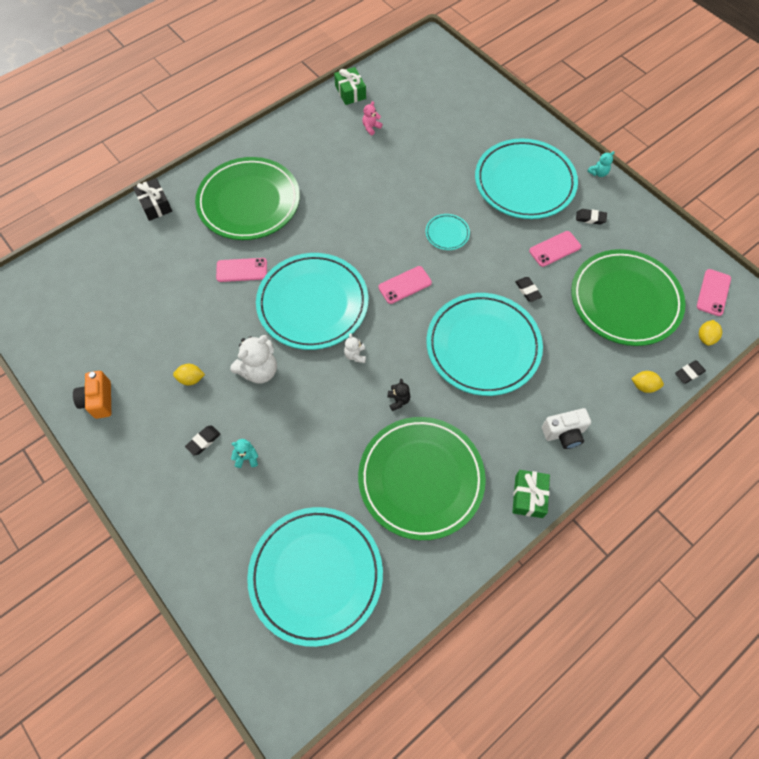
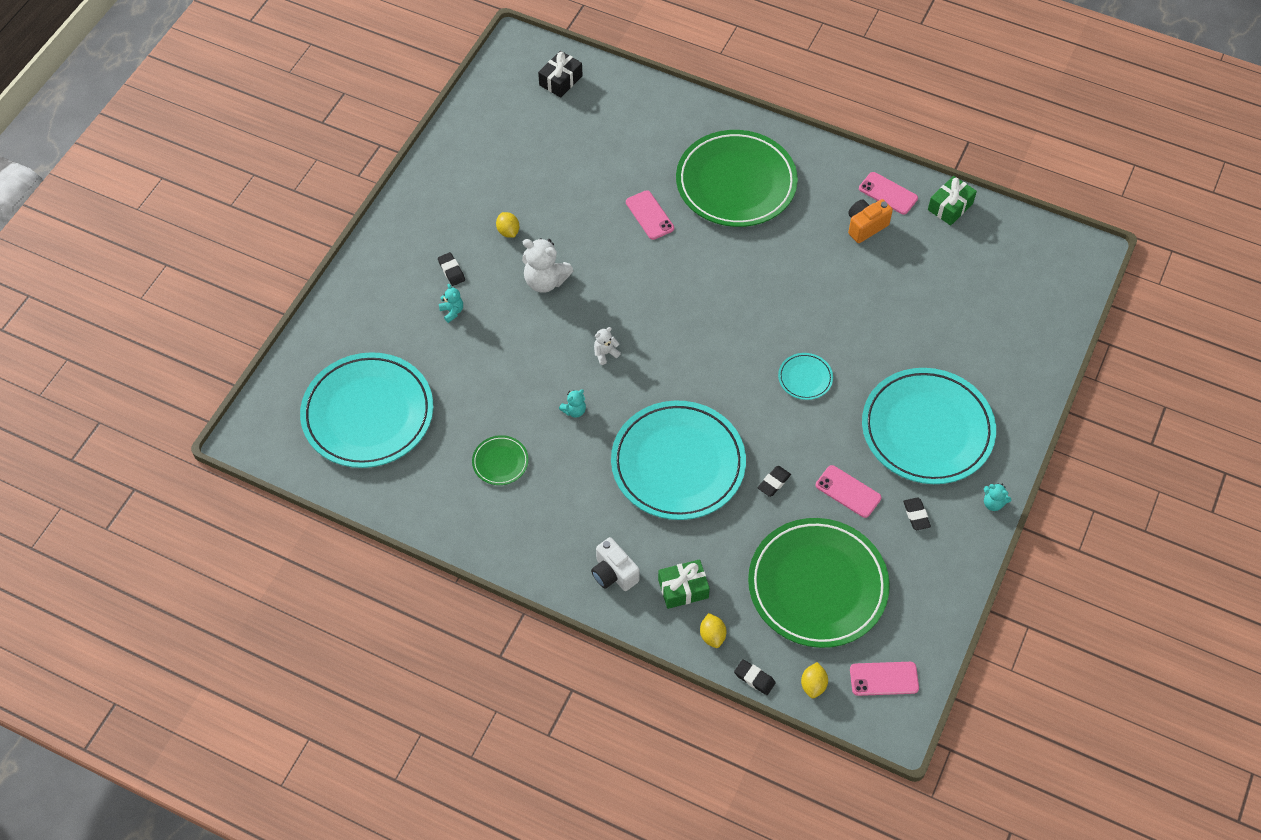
camera: 65 degrees right, 5 degrees down
orange camera [73,371,111,419] -> orange camera moved to [848,199,893,243]
black gift [133,178,172,221] -> black gift moved to [538,51,583,98]
black eraser [185,425,220,456] -> black eraser turned 45 degrees clockwise [438,252,465,286]
turquoise plate [256,253,368,350] -> none
green plate [358,417,486,540] -> green plate [472,435,529,485], size x0.42
pink teddy bear [362,101,383,135] -> none
pink phone [378,266,432,304] -> pink phone moved to [859,172,918,215]
black teddy bear [388,379,410,411] -> turquoise teddy bear [559,389,586,418]
green gift [512,470,550,518] -> green gift moved to [658,559,710,609]
yellow lemon [699,320,722,346] -> yellow lemon turned 75 degrees counterclockwise [801,662,828,698]

